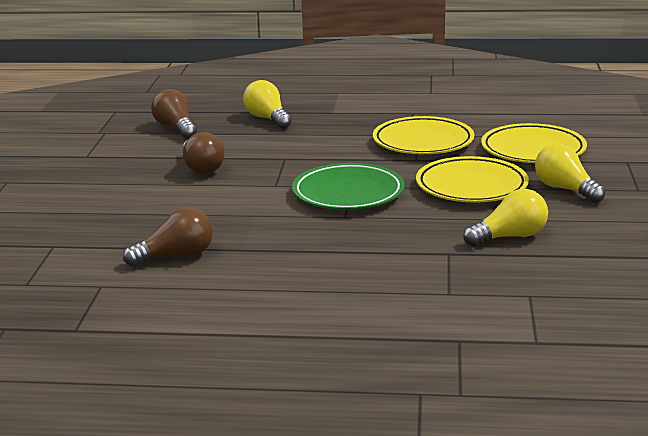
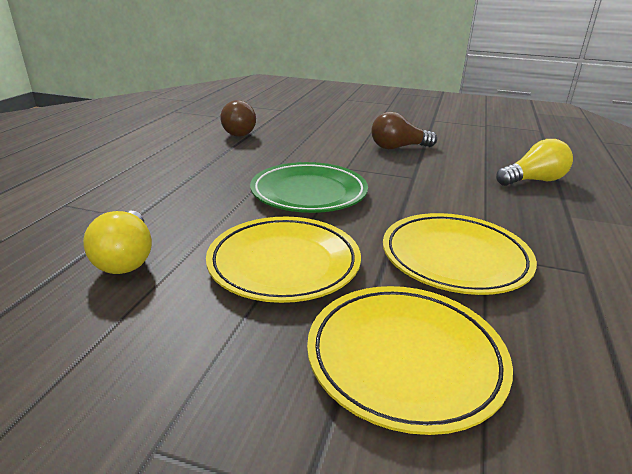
camera: 100 degrees right, 5 degrees up
brown light bulb [151,89,197,139] -> none
yellow light bulb [535,143,605,203] -> none

